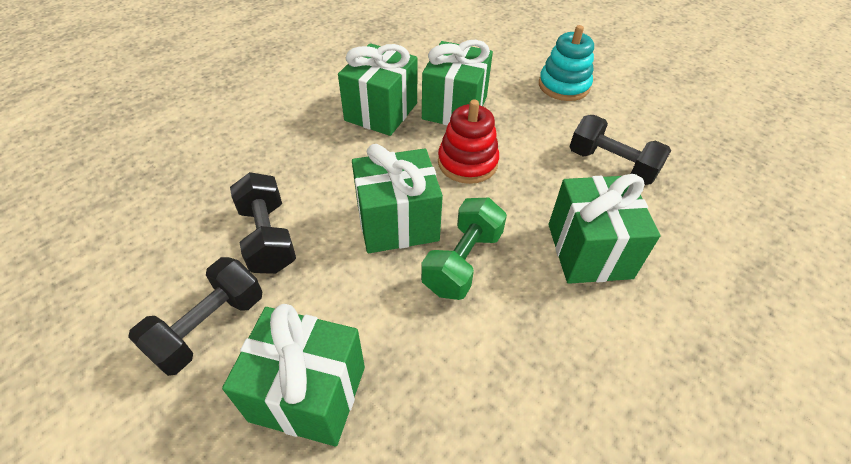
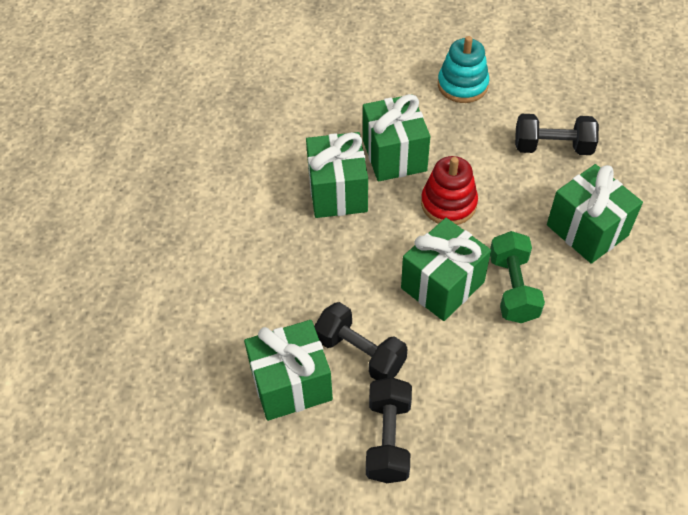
camera: 30 degrees left, 5 degrees up
green gift [222,304,365,446] -> green gift moved to [244,320,333,421]

